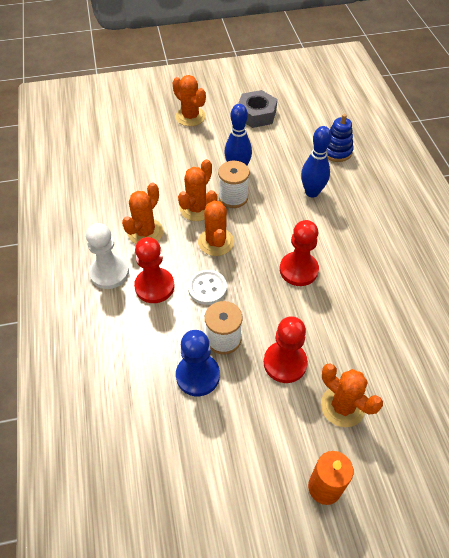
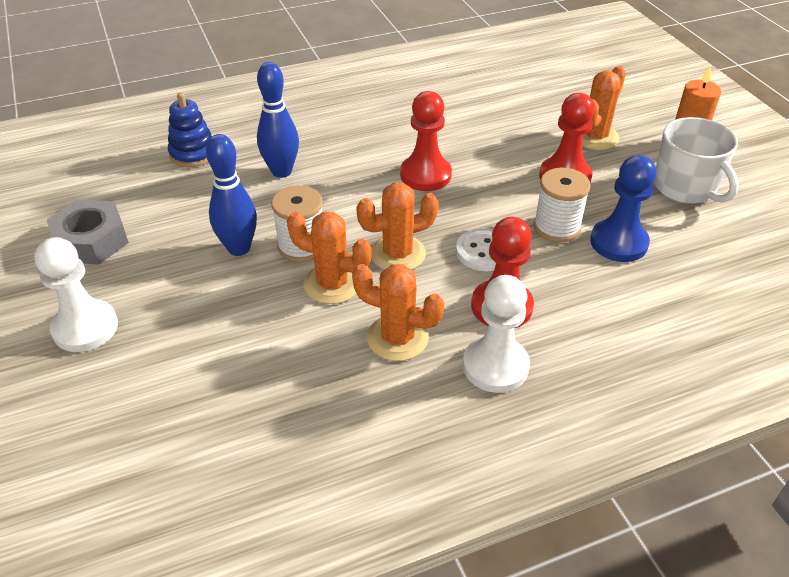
camera: 100 degrees left, 10 degrees down
orange cactus [172,75,206,126] -> white pawn [34,237,118,352]
none -> white mug [654,117,739,204]

